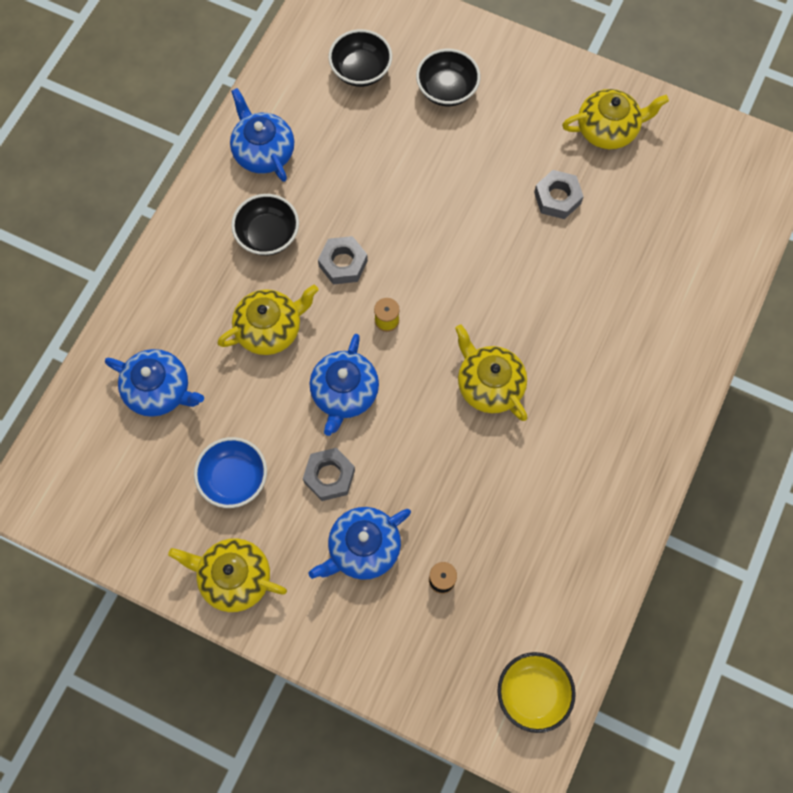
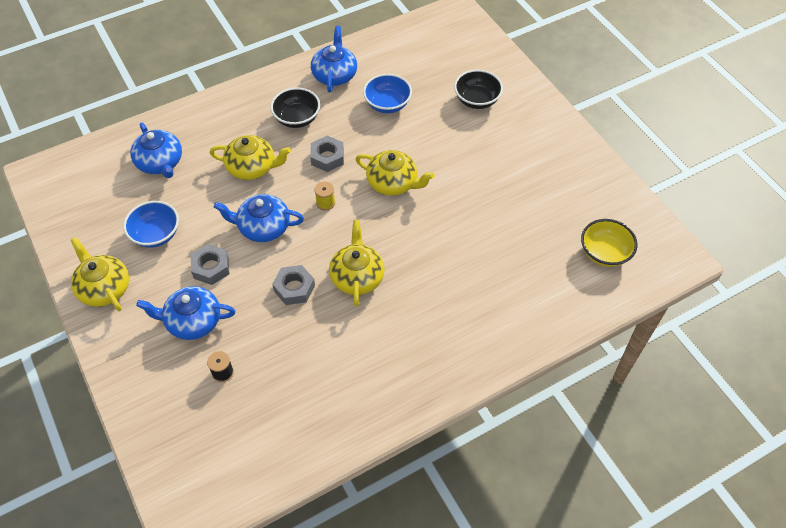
camera: 35 degrees right, 15 degrees down
blue teapot [310,334,379,436] -> blue teapot turned 45 degrees clockwise [214,194,304,242]
black bowl [328,29,392,87] -> none
yellow bowl [497,652,576,733] -> yellow bowl moved to [581,219,637,267]
grey nut [534,170,584,219] -> grey nut moved to [272,265,315,305]
yellow teapot [562,89,669,149] -> yellow teapot moved to [356,150,434,196]
none -> blue bowl [363,74,412,113]

